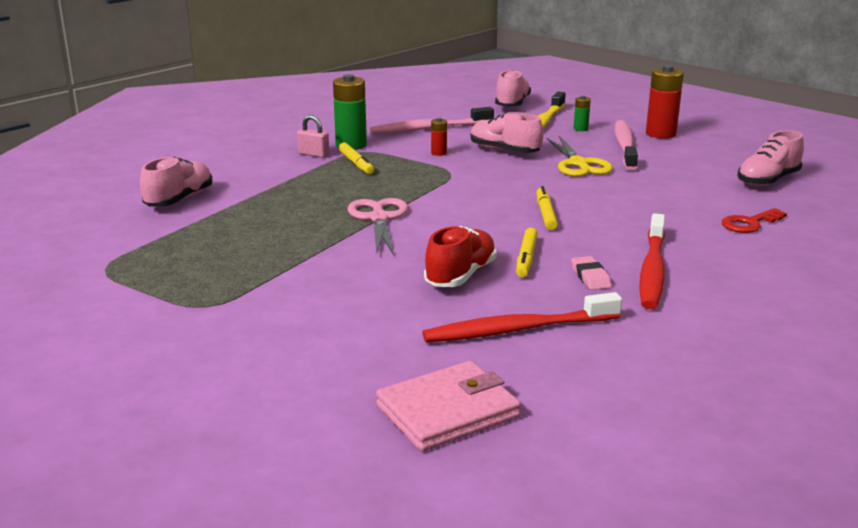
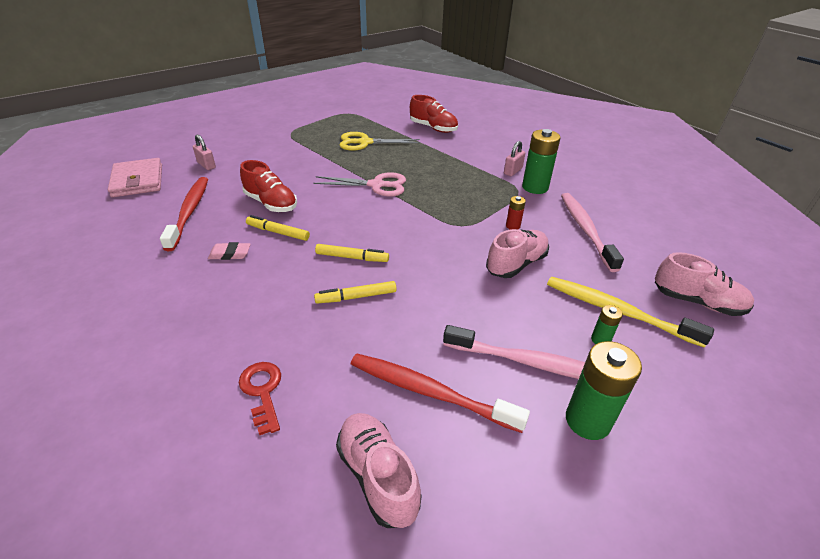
camera: 100 degrees right, 15 degrees up
pink shoe [140,156,213,206] -> red shoe [410,95,458,133]
yellow marker [339,142,374,174] -> yellow marker moved to [314,281,397,304]
yellow scissors [547,136,613,177] -> yellow scissors moved to [340,132,420,151]
red toothbrush [640,213,665,309] -> red toothbrush moved to [351,354,530,433]
red battery [646,65,684,139] -> green battery [566,341,642,440]
none -> pink padlock [193,134,216,170]

